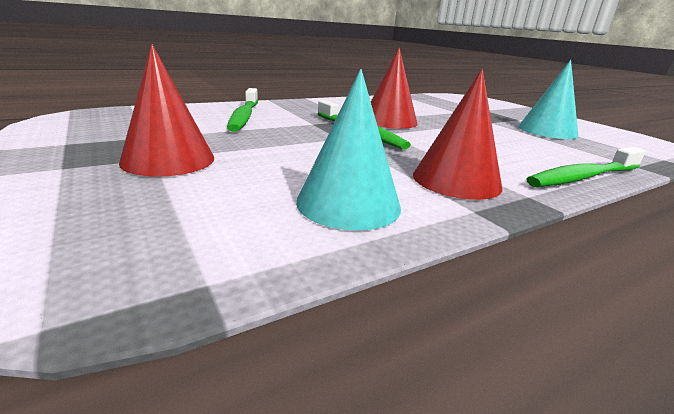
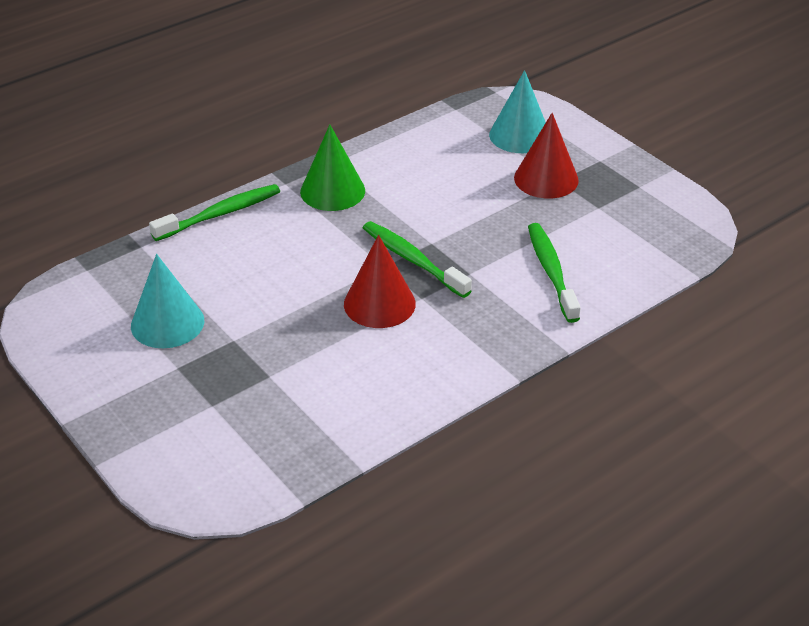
camera: 175 degrees right, 15 degrees up
turquoise cone [296,69,401,231] -> turquoise cone moved to [489,70,546,153]
red cone [413,69,502,200] -> green cone [300,125,365,211]

